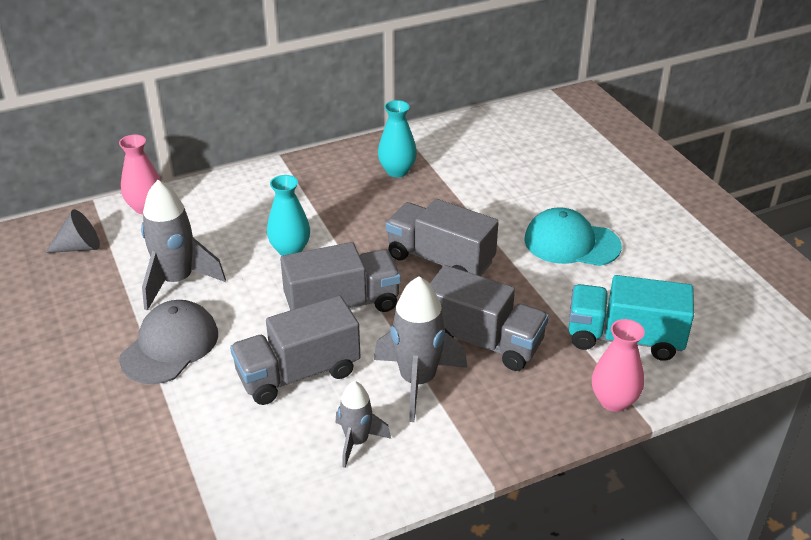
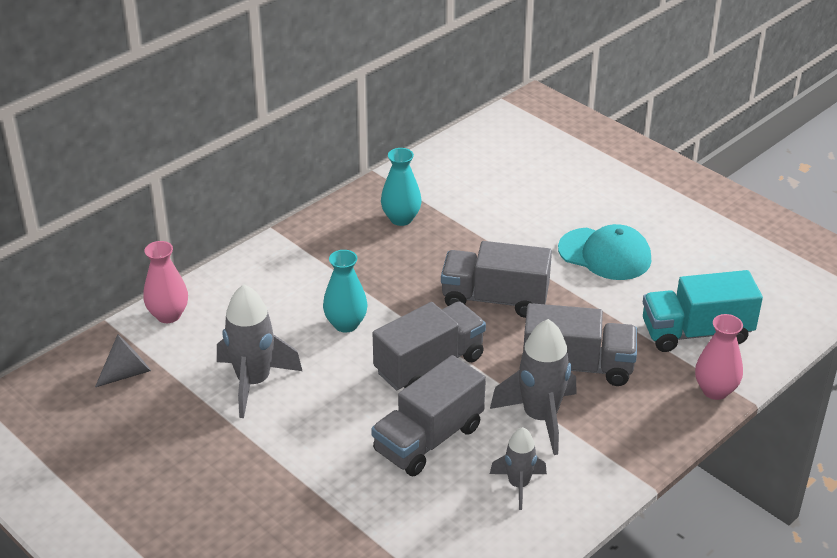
camera: 20 degrees left, 0 degrees up
grey cap [119,300,218,384] -> none
turquoise cap [524,207,622,266] -> turquoise cap turned 150 degrees counterclockwise [558,224,651,280]

